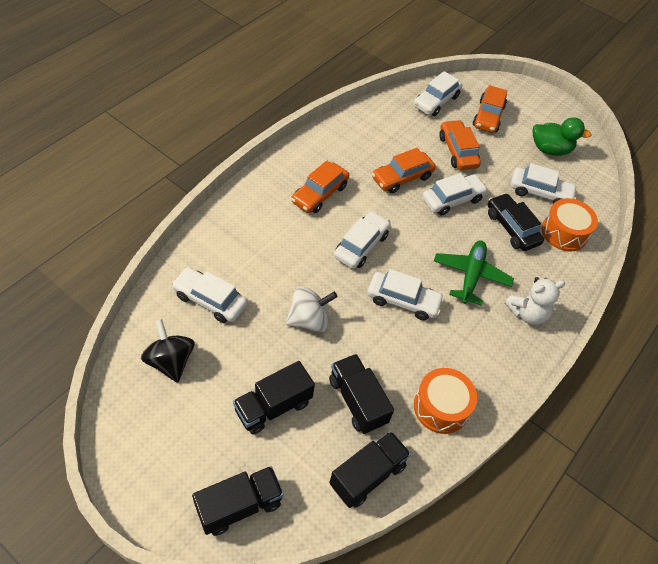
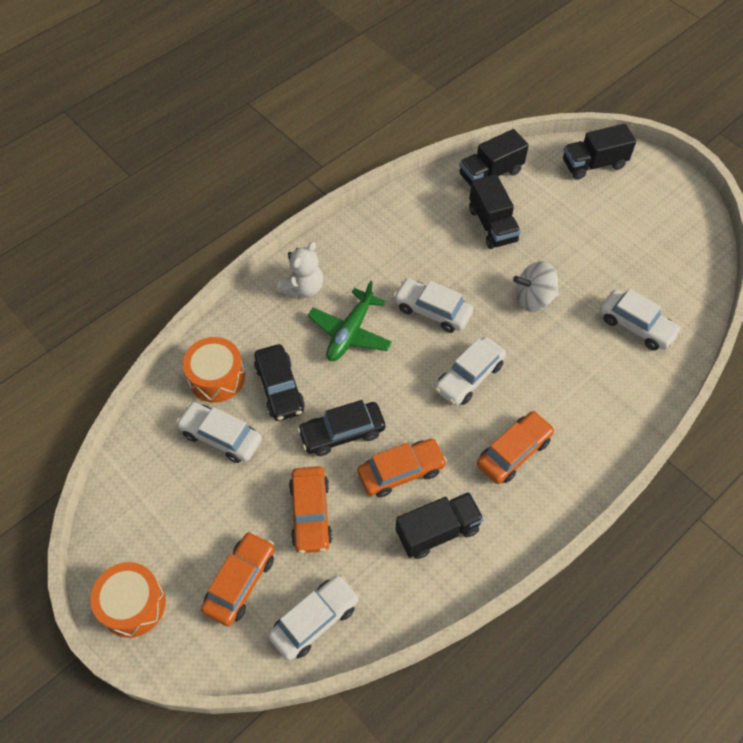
camera: 165 degrees left, 5 degrees up
black spinning top [141,319,194,383] -> none
black truck [233,361,315,435] -> black truck moved to [396,492,484,559]
orange drum [414,368,477,434] -> orange drum moved to [90,562,166,638]
white car [422,173,488,216] -> black car [297,400,385,456]
white teddy bear [504,277,566,325] -> white teddy bear turned 135 degrees clockwise [277,242,323,298]
green duck [532,117,592,156] -> none

